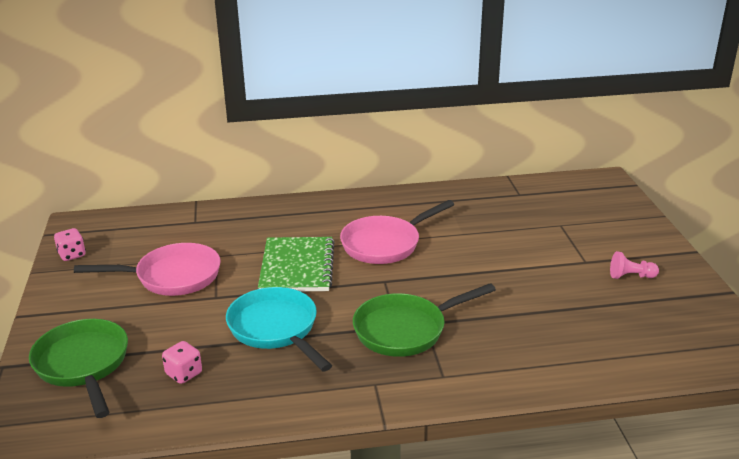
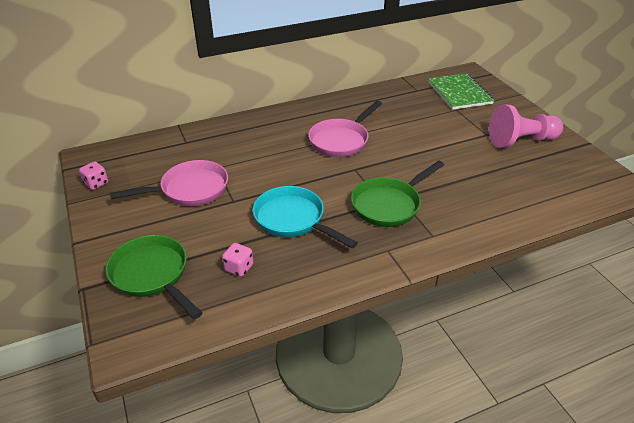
camera: 15 degrees left, 10 degrees up
green notebook [258,237,335,291] -> green notebook moved to [428,73,494,110]
pink pawn [610,251,659,279] -> pink pawn [489,104,563,148], size x2.15

